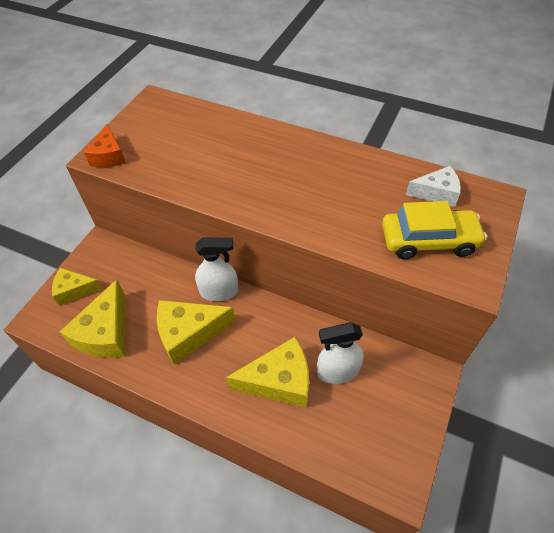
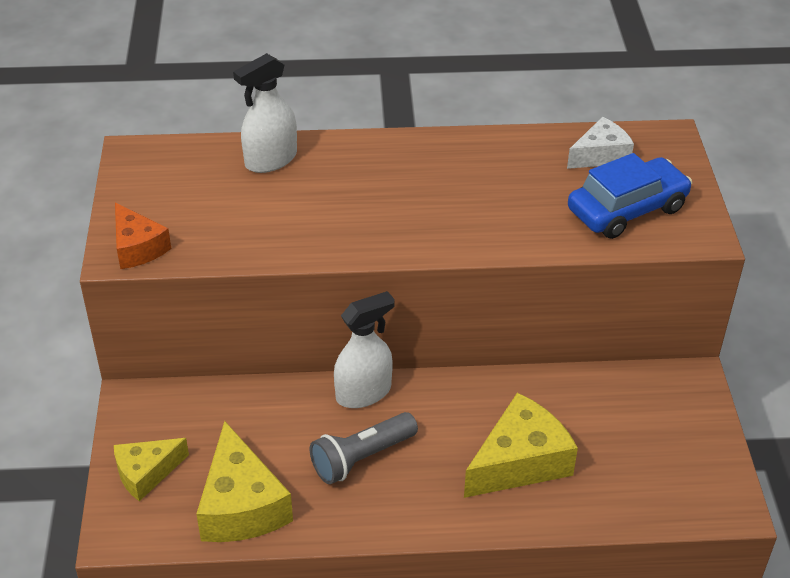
camera: 30 degrees left, 10 degrees down
yellow cheese [157,300,236,365] -> grey flashlight [310,412,418,484]
white spray bottle [317,322,364,384] -> white spray bottle moved to [233,53,297,173]
yellow car [382,201,487,259] -> blue car [568,153,692,239]

